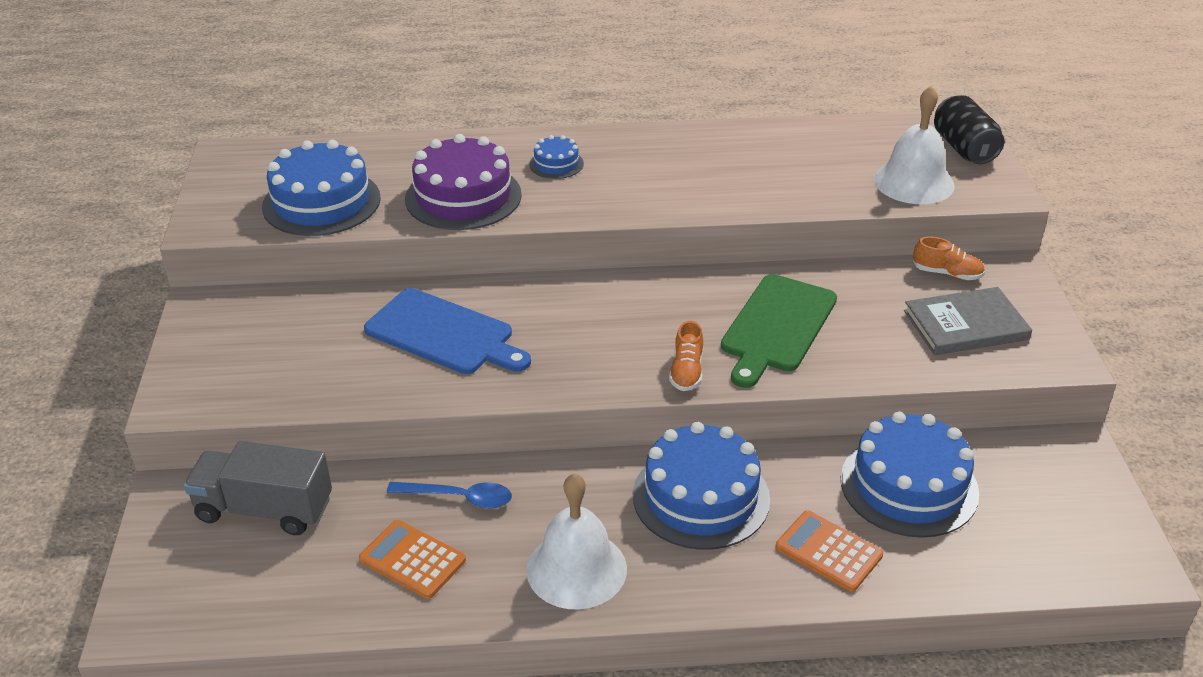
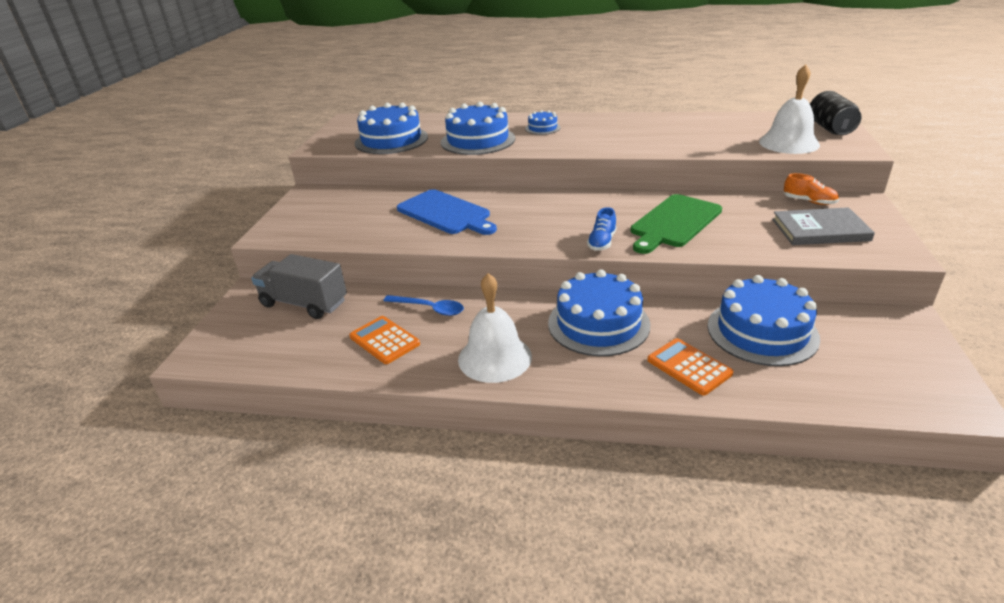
camera: 15 degrees right, 5 degrees down
purple cake [405,134,522,230] -> blue cake [441,102,515,155]
orange shoe [669,321,703,391] -> blue shoe [587,207,617,251]

